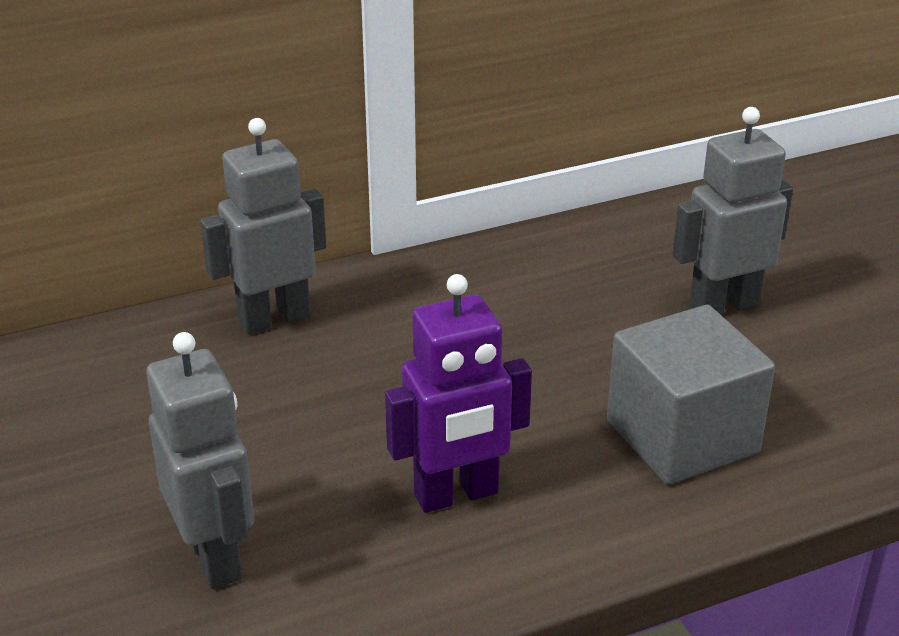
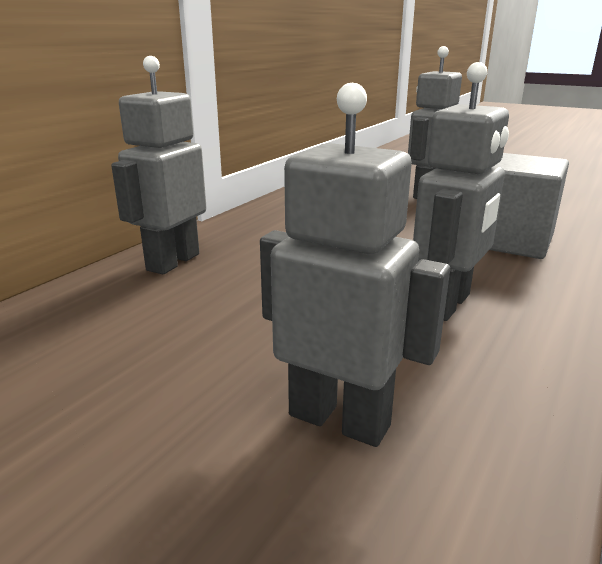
camera: 35 degrees left, 10 degrees down
purple robot [385,274,532,513] -> grey robot [413,62,509,321]

